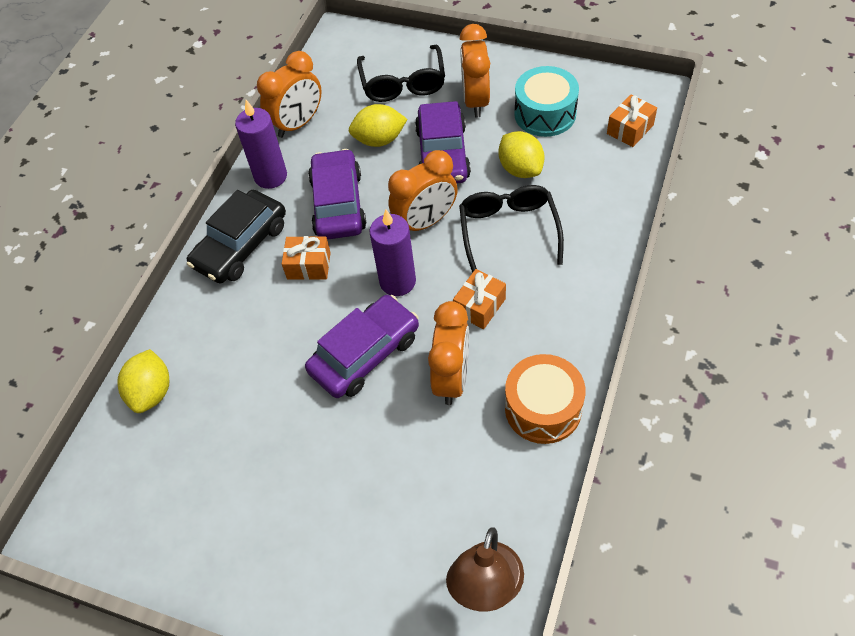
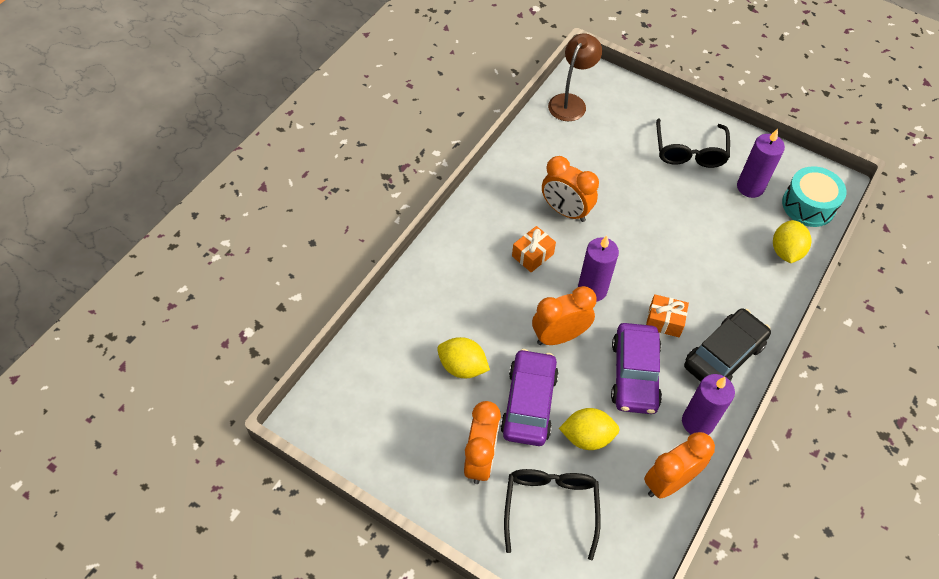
camera: 175 degrees left, 0 degrees up
purple car [305,295,419,398] -> none
orange clock [428,301,469,405] -> orange clock turned 75 degrees counterclockwise [542,156,599,222]
black glasses [459,185,564,273] -> black glasses moved to [656,118,730,168]
yellow lemon [499,131,544,178] -> yellow lemon turned 45 degrees counterclockwise [437,337,490,378]
orange drum [505,354,586,444] -> none
turquoise drum [514,66,579,137] -> turquoise drum moved to [782,166,846,227]
orange gift [607,94,657,147] -> none
none -> purple candle [737,129,785,198]

